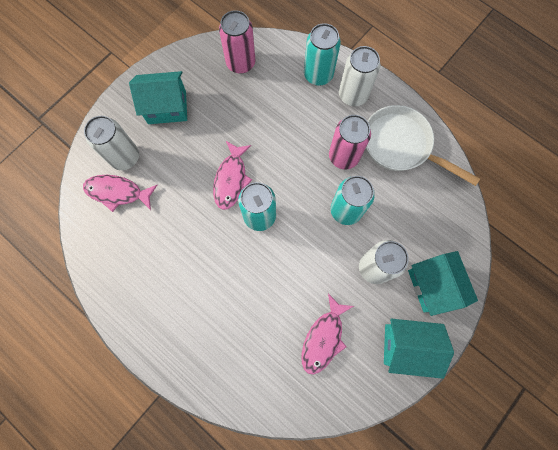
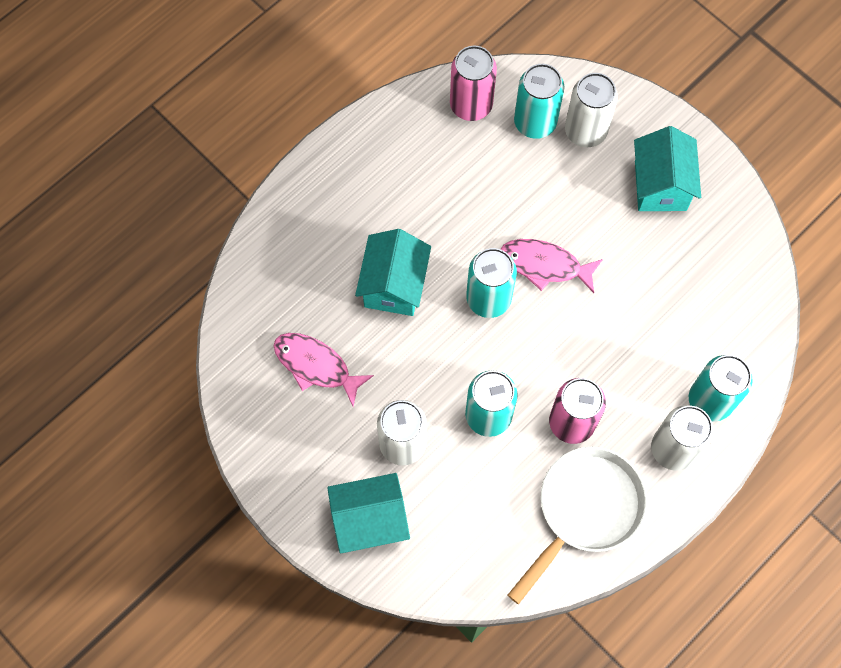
camera: 95 degrees right, 5 degrees down
pink fish [83,175,157,212] -> turquoise can [514,64,564,139]
pink can [219,10,255,74] -> pink can moved to [450,46,497,121]
turquoise house [384,319,454,379] -> turquoise house moved to [355,229,431,316]

